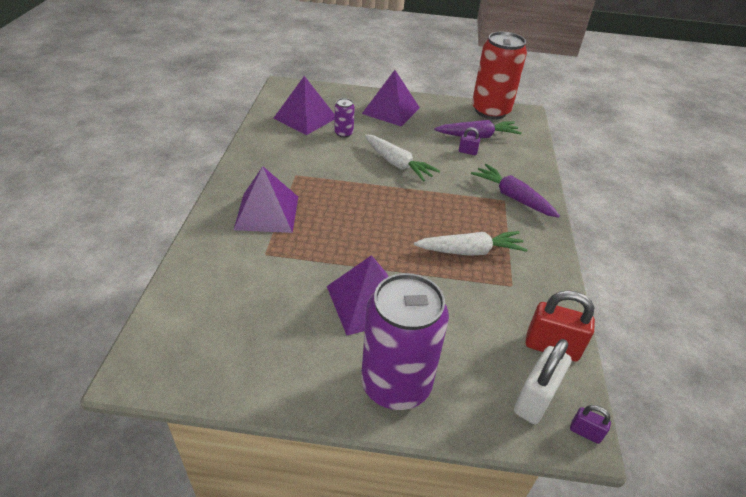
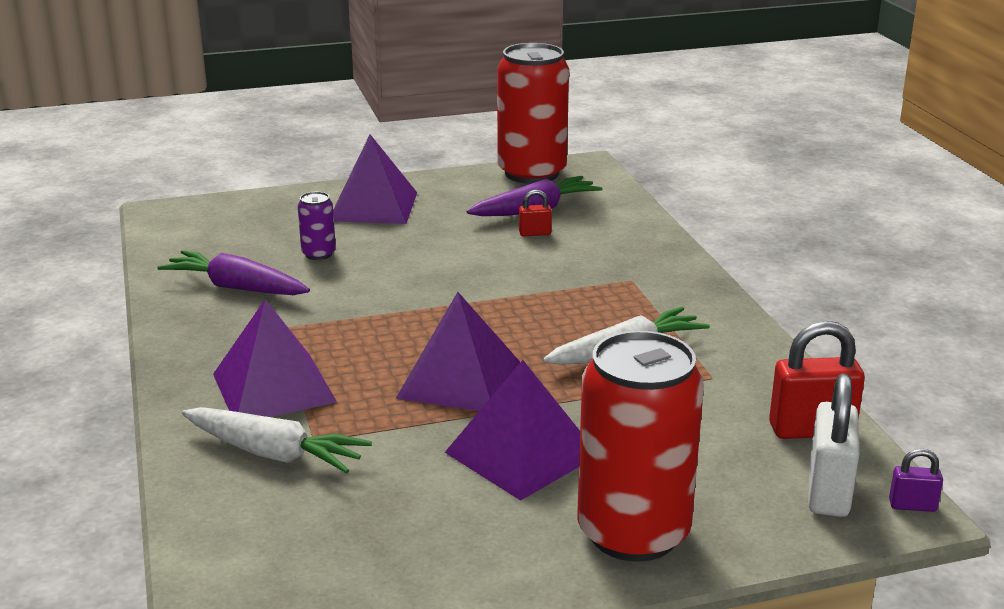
camera: 20 degrees left, 15 degrees down
purple pyramid [273,76,335,135] -> purple pyramid moved to [396,292,520,411]
purple can [361,273,449,410] -> red can [577,331,704,562]
white carrot [364,134,440,182] -> white carrot moved to [182,407,372,473]
purple padlock [459,127,480,155] -> red padlock [519,190,552,236]
purple carrot [471,164,560,218] -> purple carrot moved to [157,250,310,295]

